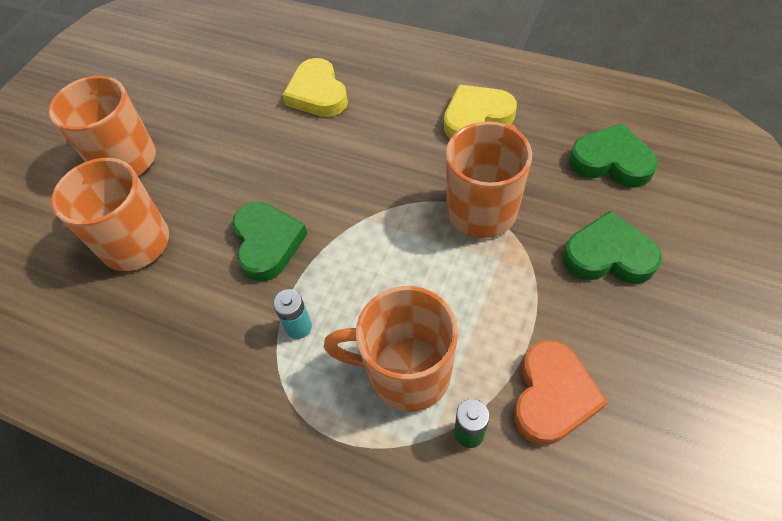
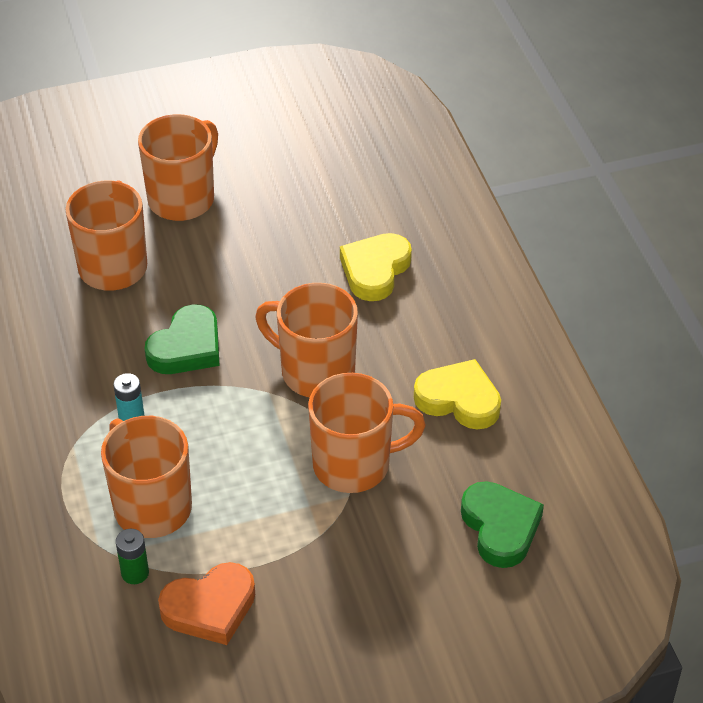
camera: 45 degrees right, 10 degrees down
green heart [563,211,662,284] -> none
none -> orange mug [255,283,358,397]

